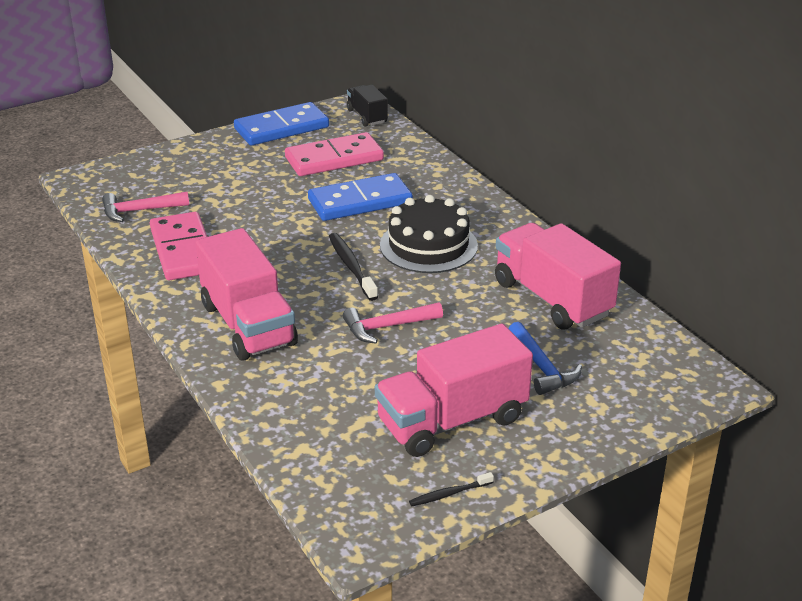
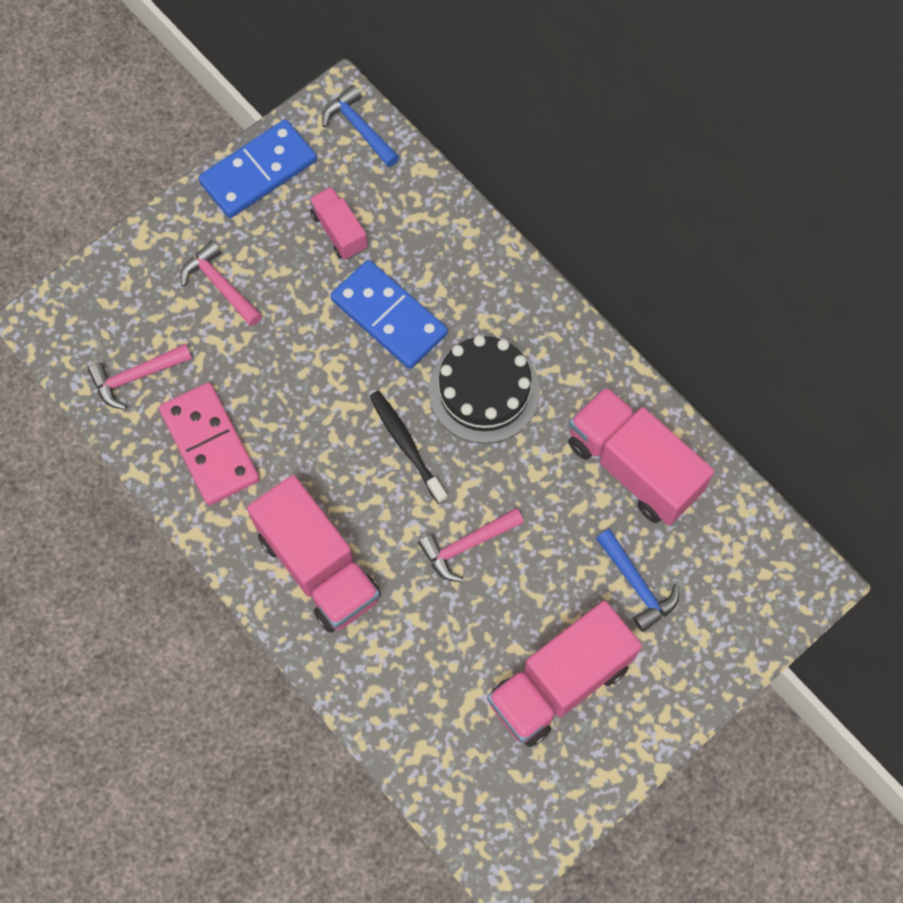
camera: 10 degrees left, 35 degrees up
pink domino [285,132,384,176] -> pink truck [309,187,368,260]
blue domino [308,173,413,221] -> blue domino turned 75 degrees clockwise [330,260,448,369]
black truck [347,85,388,127] -> blue hammer [322,85,399,167]
black toothbrush [409,472,494,506] -> none
none -> pink hammer [181,240,262,326]

